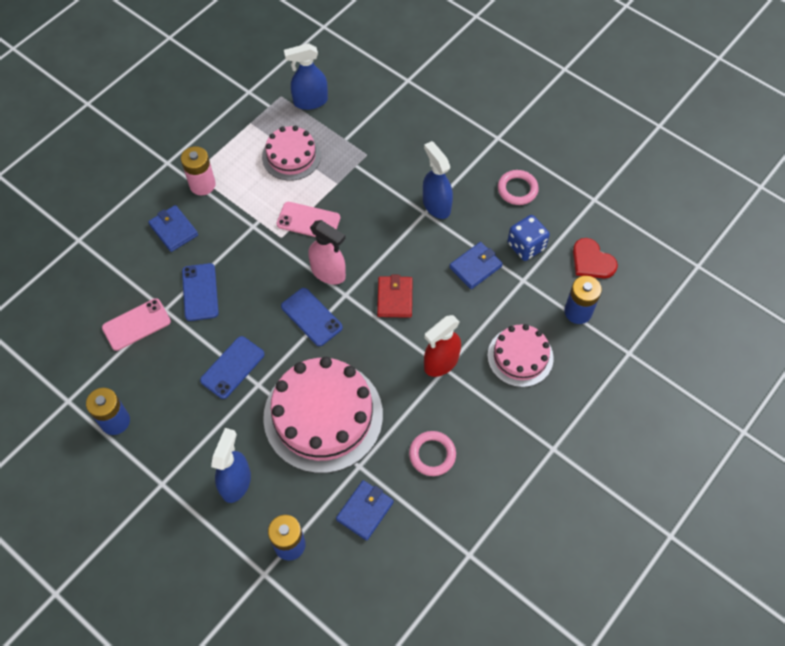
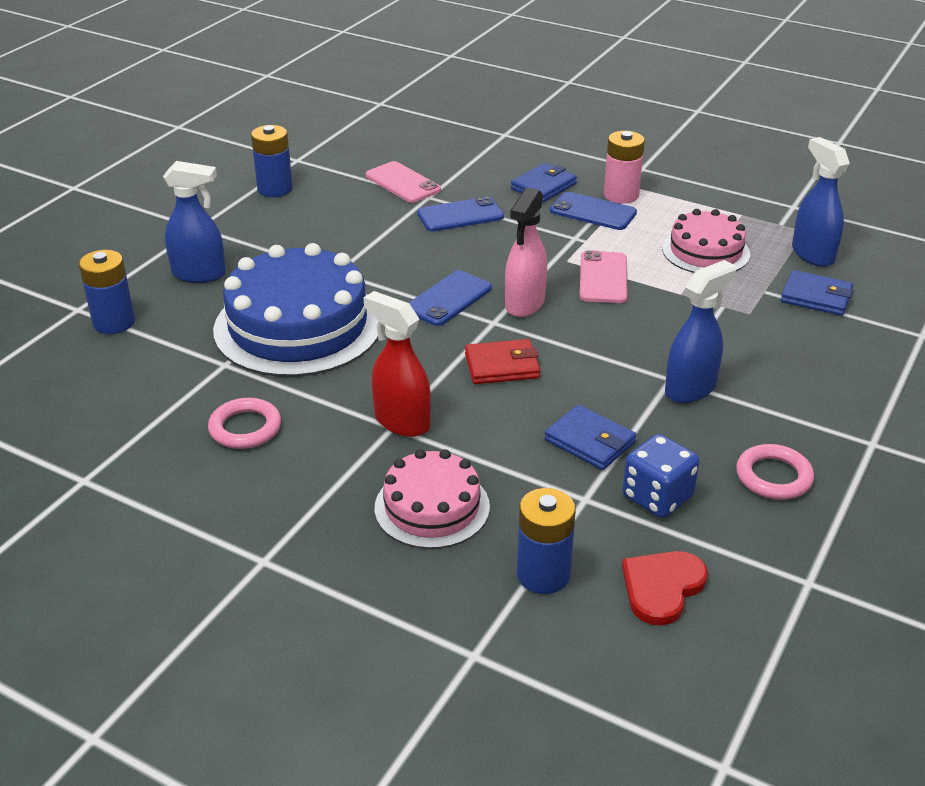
camera: 80 degrees right, 25 degrees down
blue phone [200,336,265,399] -> blue phone moved to [550,192,637,230]
pink cake [263,357,383,473] -> blue cake [213,243,378,377]
blue wallet [336,480,394,541] -> blue wallet moved to [781,270,853,316]

